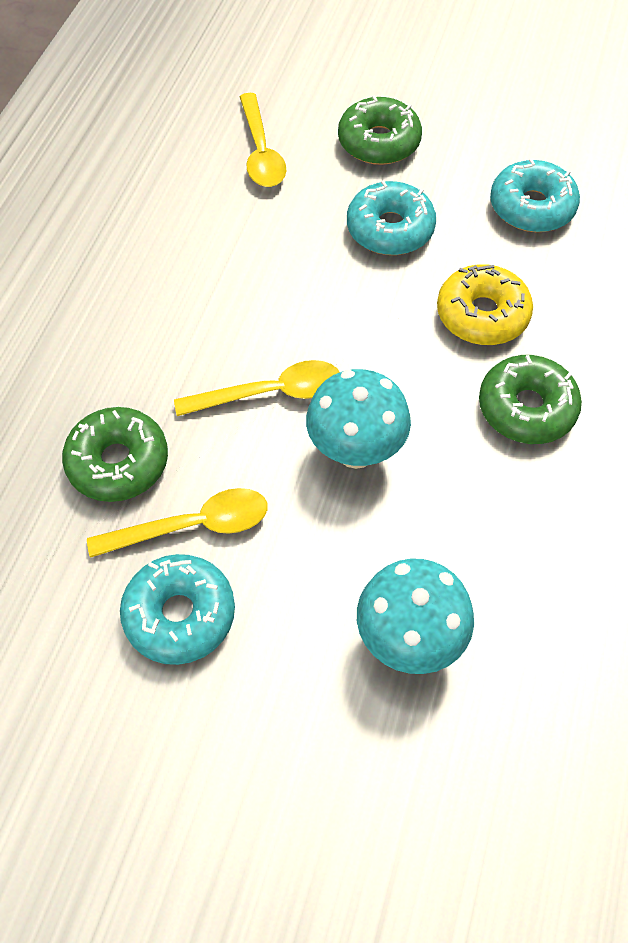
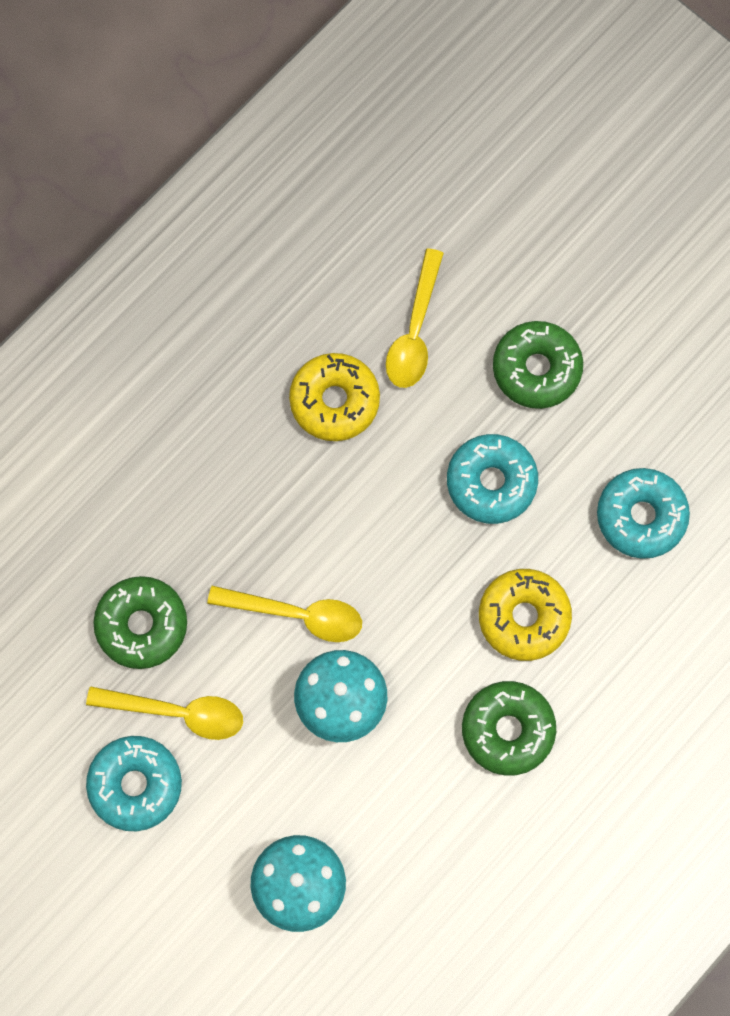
camera: 25 degrees right, 15 degrees up
none -> yellow donut [289,353,380,441]

